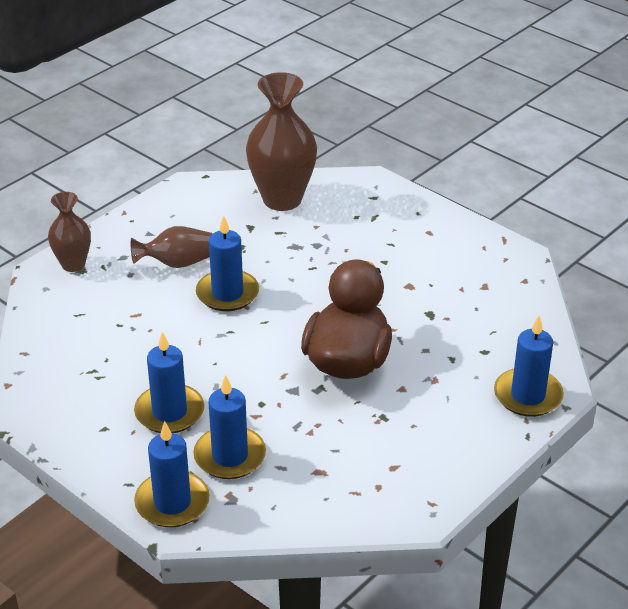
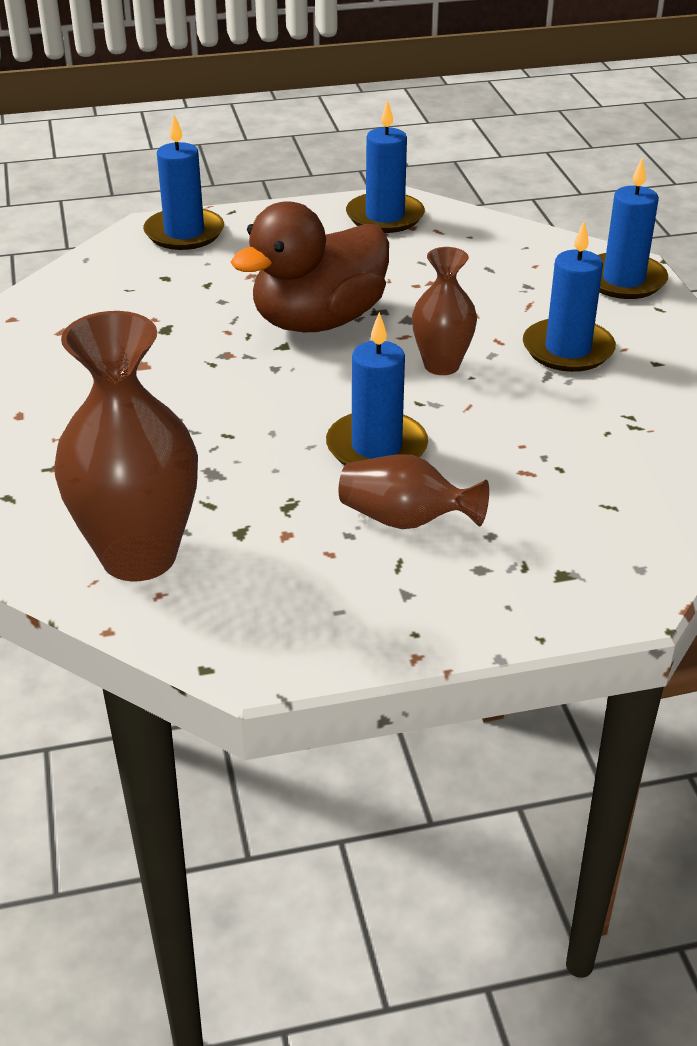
camera: 145 degrees left, 0 degrees up
brown vase [48,192,91,272] -> brown vase moved to [412,247,477,375]
blue candle [193,375,266,479] -> blue candle moved to [346,99,425,233]

